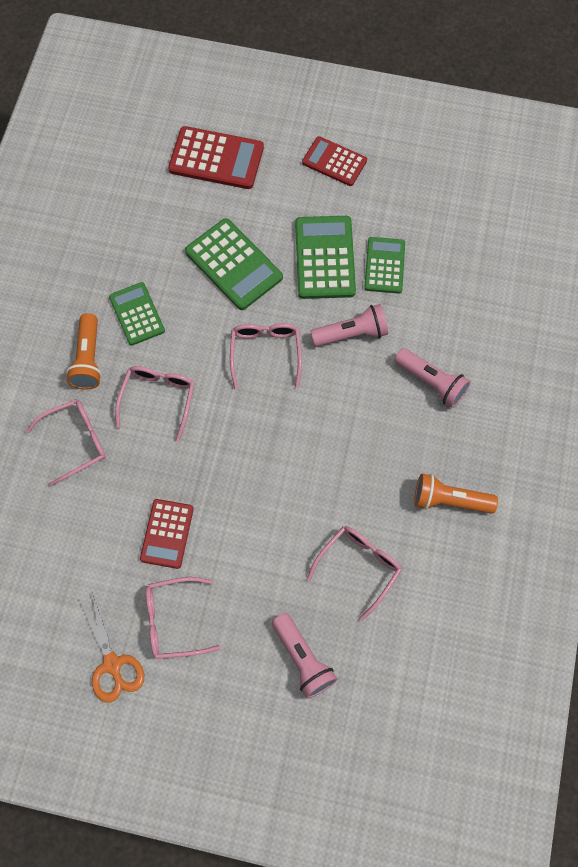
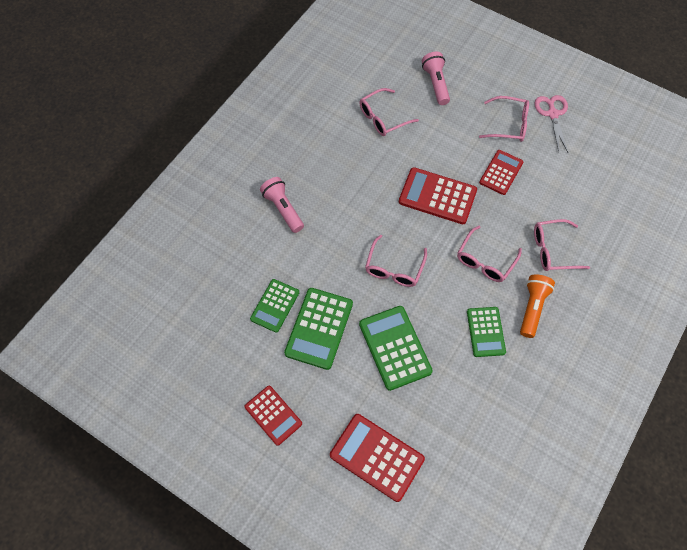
camera: 160 degrees left, 5 degrees down
orange scissors [79,593,144,703] -> pink scissors [535,95,568,152]
pink flashlight [310,304,388,347] -> none
orange flashlight [415,474,498,514] -> none
none -> red calculator [399,167,477,224]

